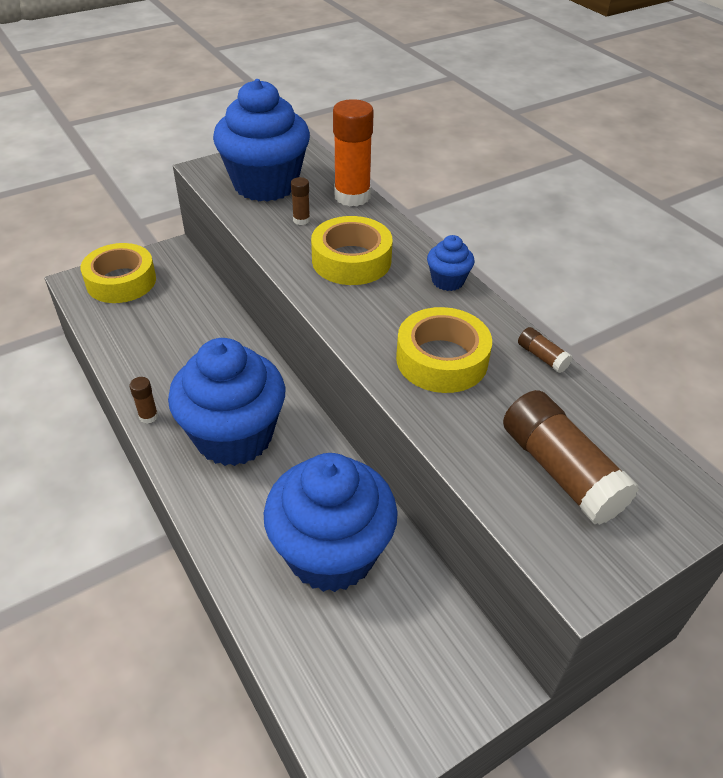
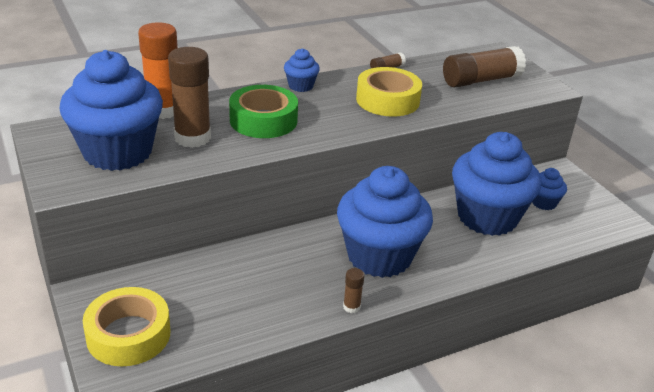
camera: 85 degrees left, 10 degrees down
brown glue stick [291,177,310,225] -> brown glue stick [168,47,211,148], size x2.22
yellow tape [311,216,393,285] -> green tape [229,85,298,138]
none -> blue cupcake [532,168,567,210]

